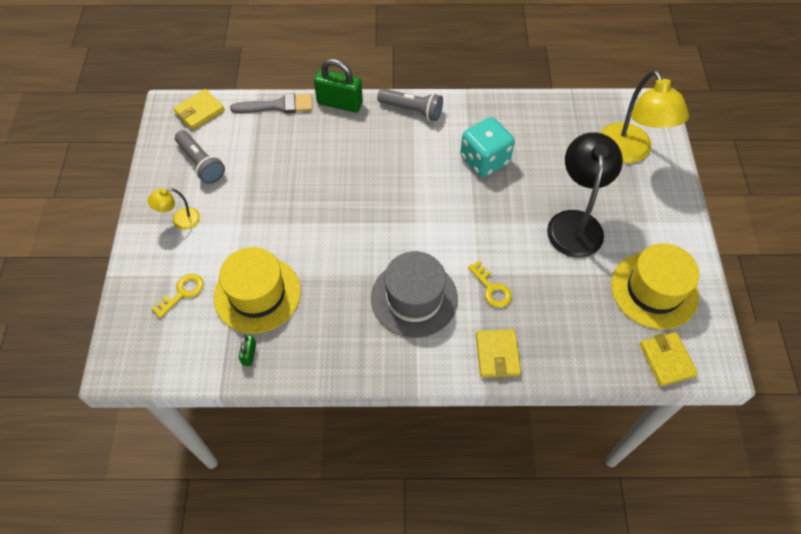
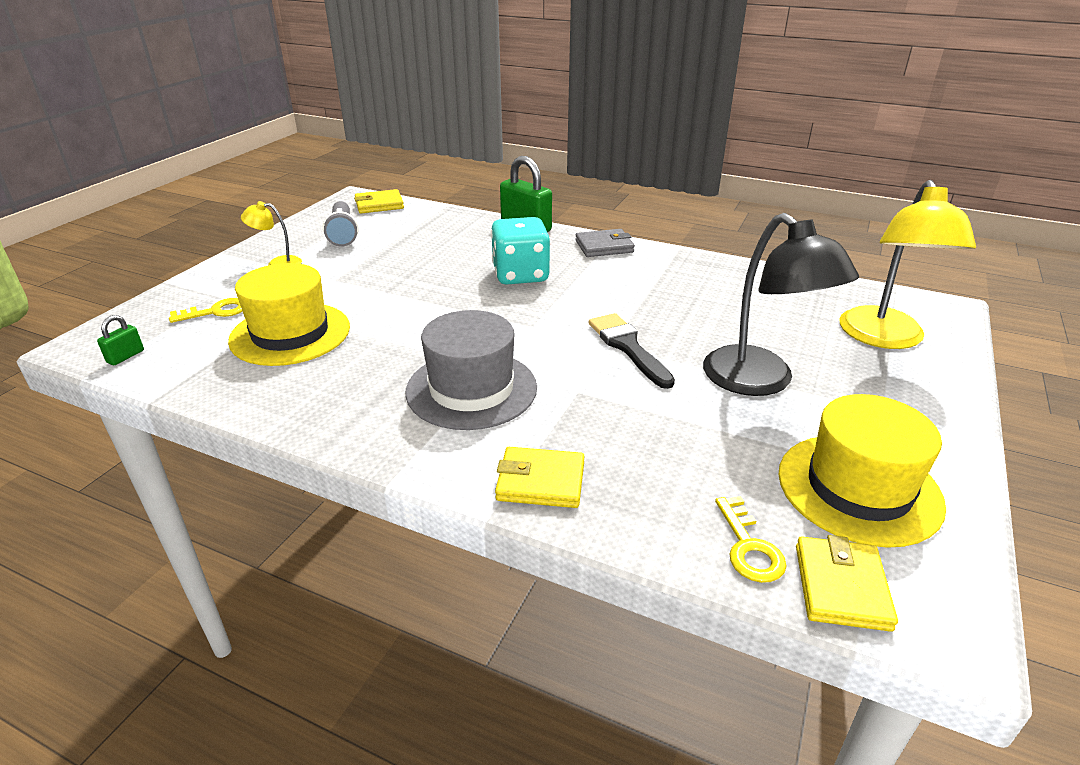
camera: 25 degrees right, 25 degrees down
grey brush [230,93,313,113] -> none
green padlock [239,334,256,366] -> green padlock moved to [97,315,144,365]
grey flashlight [377,88,443,121] -> grey wallet [575,229,635,257]
turquoise dice [460,117,515,177] -> turquoise dice moved to [491,217,551,285]
yellow key [468,261,512,308] -> yellow key moved to [715,496,787,583]
yellow wallet [476,329,521,378] -> yellow wallet turned 75 degrees clockwise [495,447,585,508]
black lamp [547,132,623,258] -> black lamp turned 120 degrees clockwise [703,213,859,396]
none -> black brush [589,313,675,389]

